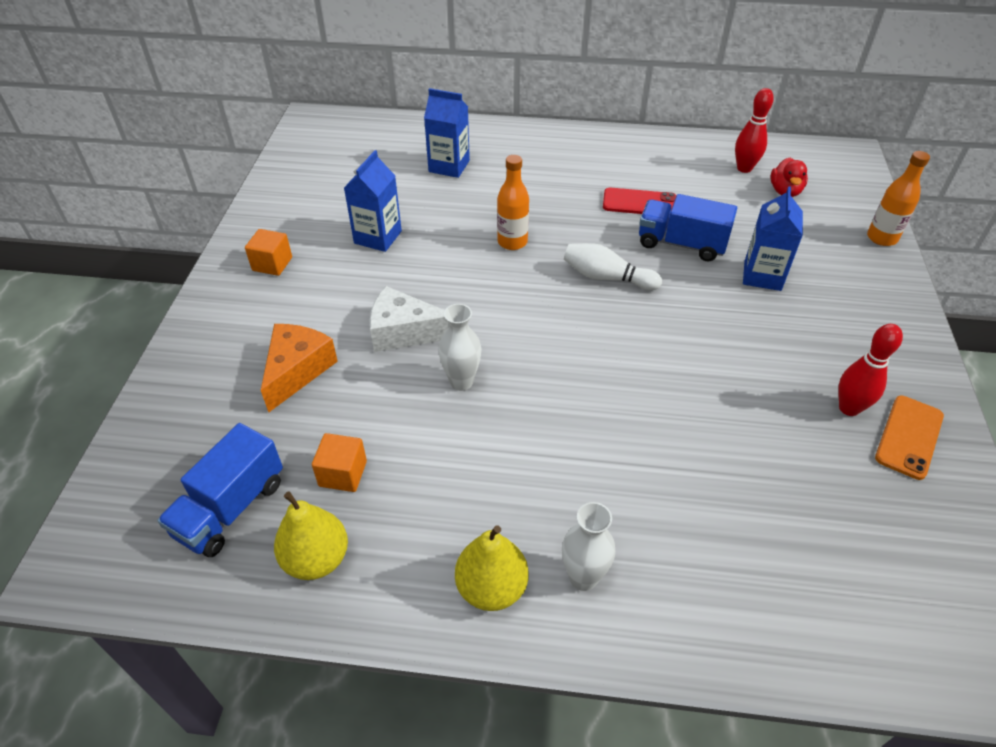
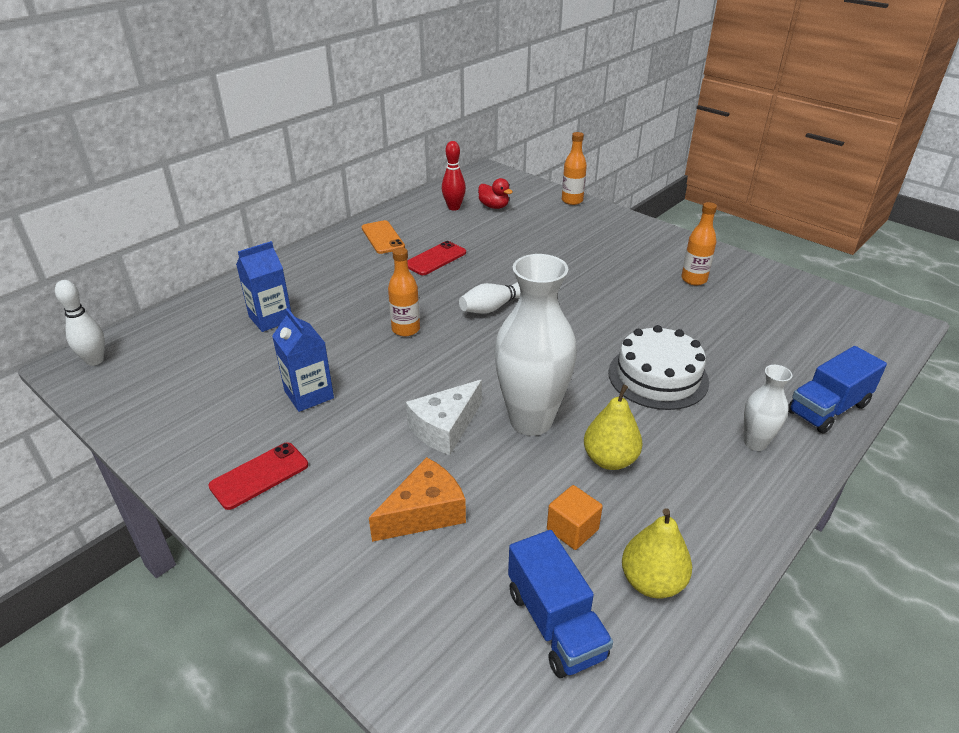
camera: 55 degrees left, 10 degrees down
orange cube [245,229,292,276] -> red phone [208,442,308,510]
orange cheese [261,324,338,412] -> orange cheese turned 90 degrees clockwise [369,457,466,542]
white vase [438,304,481,391] -> white vase [494,254,577,436], size x2.02
yellow pear [455,525,528,611] -> yellow pear moved to [584,385,642,470]
blue truck [639,194,737,261] -> blue truck moved to [788,346,887,434]
blue carton [743,186,803,291] -> none
red bowling pin [838,324,903,416] -> orange bottle [681,202,717,285]
orange phone [875,396,944,480] -> orange phone moved to [362,220,405,254]
none -> white bowling pin [55,280,105,366]
none -> white cake [608,325,709,410]

